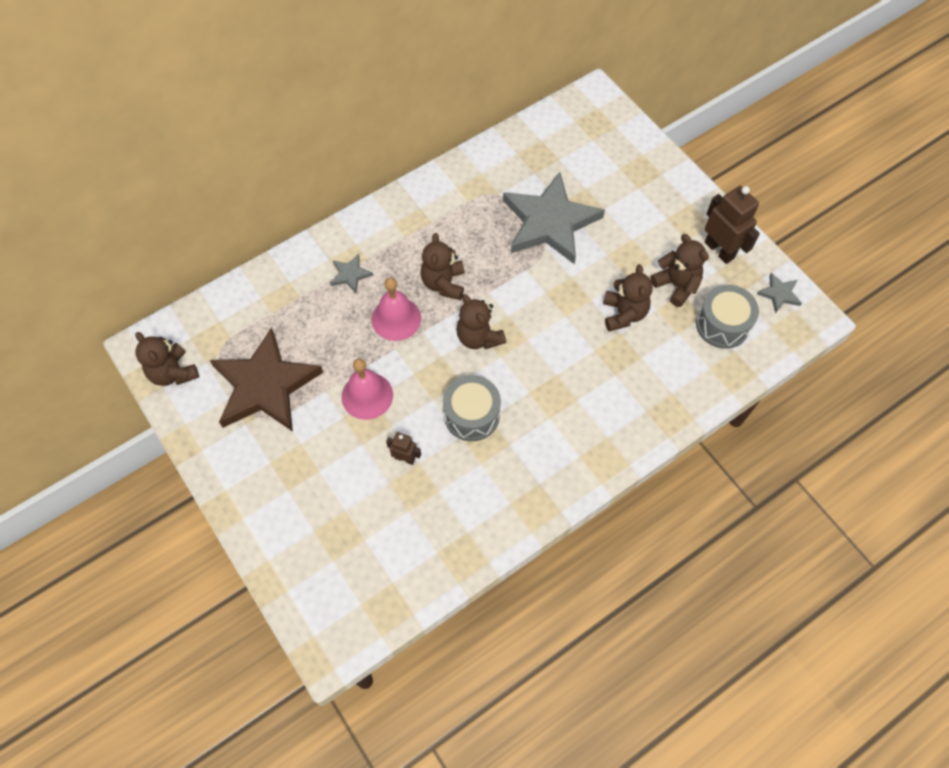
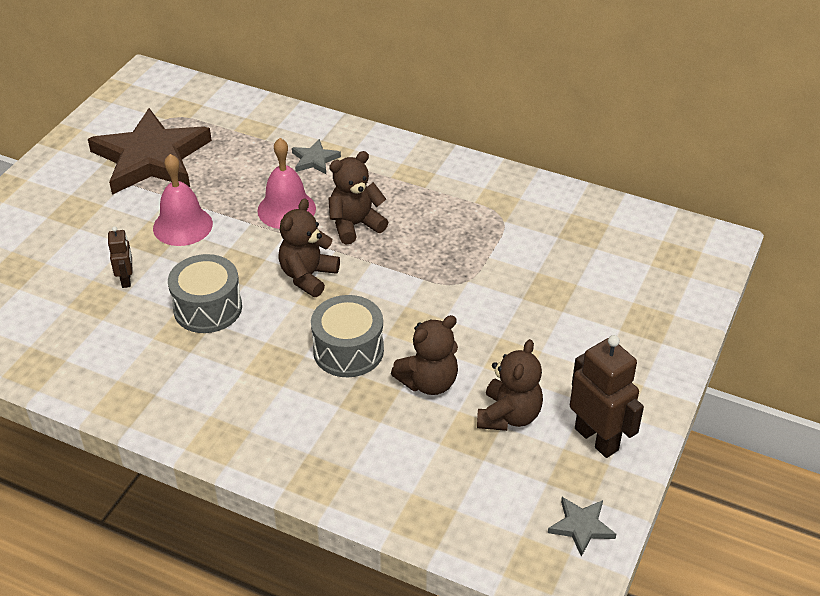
camera: 60 degrees right, 20 degrees down
brown teddy bear [135,332,199,386] -> none
grey star [503,172,605,264] -> none
grey drum [696,285,759,349] -> grey drum moved to [311,295,384,377]
brown robot [705,186,760,264] -> brown robot turned 60 degrees counterclockwise [570,335,644,458]

